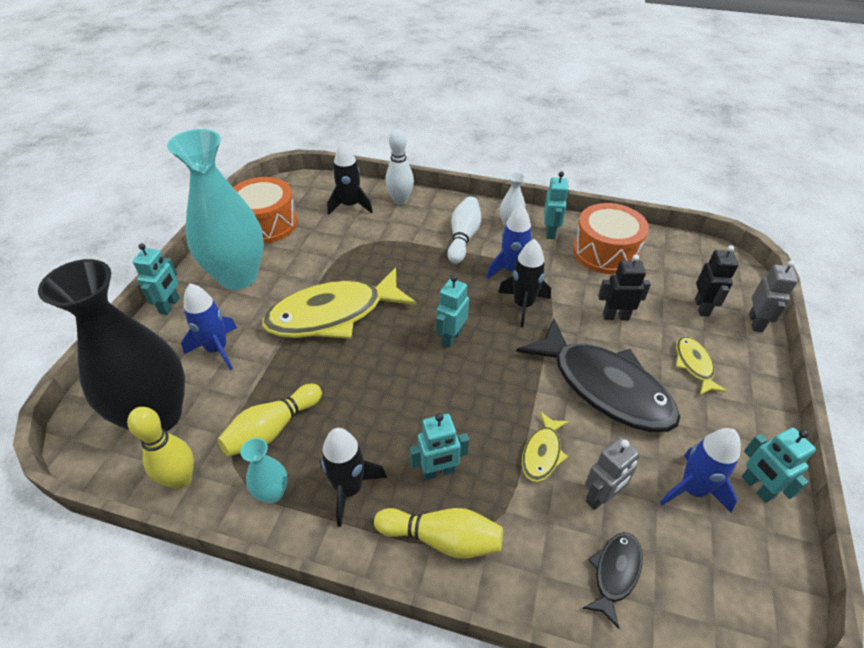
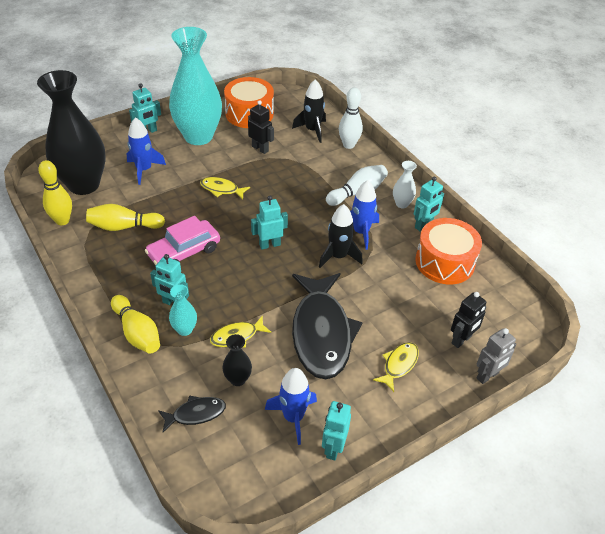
camera: 40 degrees right, 0 degrees up
turquoise vase [240,438,288,503] -> turquoise vase moved to [169,284,197,336]
yellow fish [262,268,416,339] -> yellow fish [200,177,250,199], size x0.45
black rocket [320,428,387,527] -> none
grey robot [585,437,640,510] -> black vase [222,334,252,386]
black robot [598,255,651,320] -> black robot moved to [248,100,274,154]
none -> pink car [145,216,220,265]

